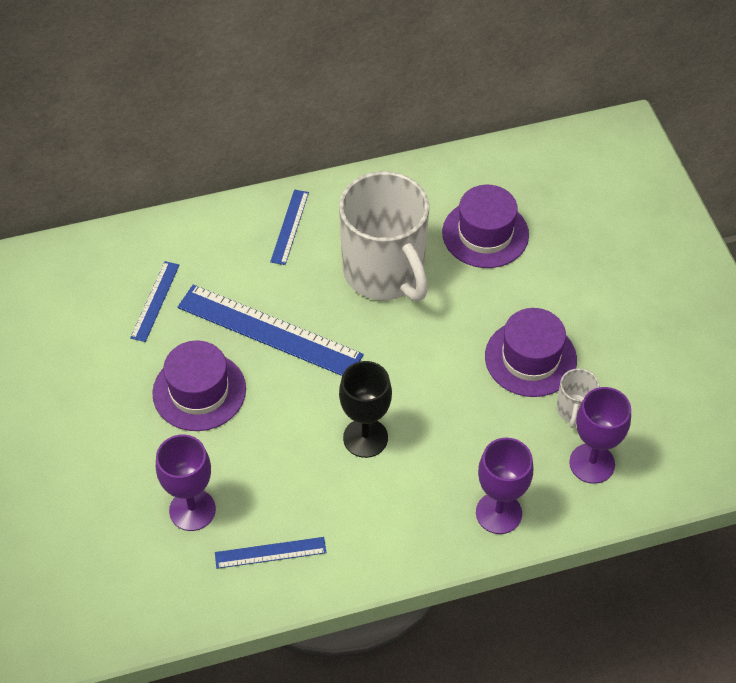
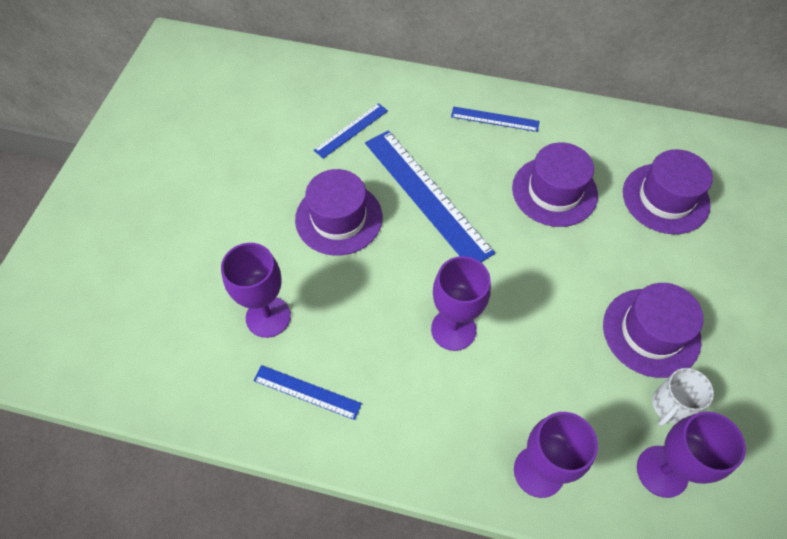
camera: 30 degrees right, 5 degrees up
blue ruler [270,190,309,265] -> blue ruler turned 60 degrees clockwise [451,107,540,132]
white mug [339,171,429,301] -> purple hat [512,142,598,227]
black goblet [339,361,392,458] -> purple goblet [431,256,491,351]

